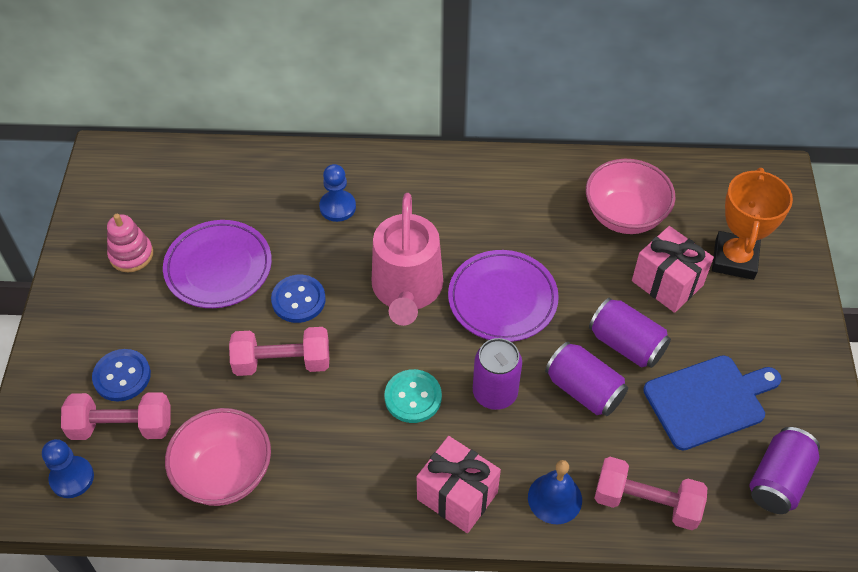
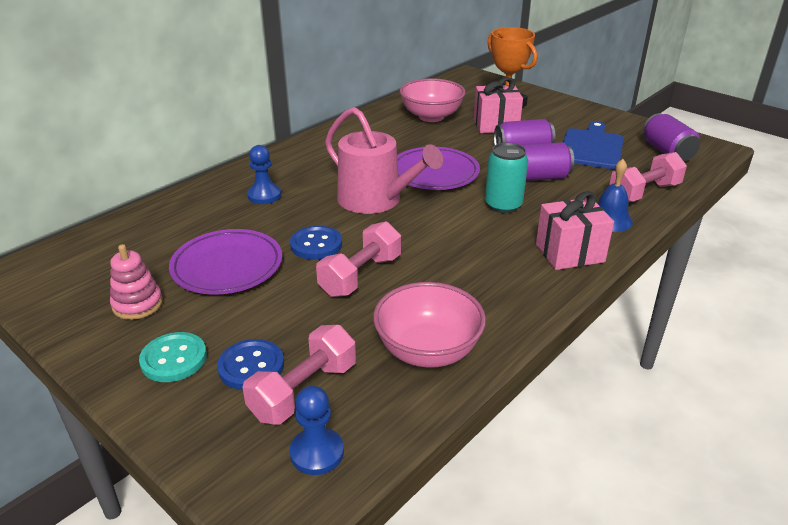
camera: 50 degrees left, 20 degrees down
turquoise button [385,369,442,423] -> turquoise button moved to [139,332,207,382]
purple can [473,338,522,410] -> turquoise can [485,143,528,213]

